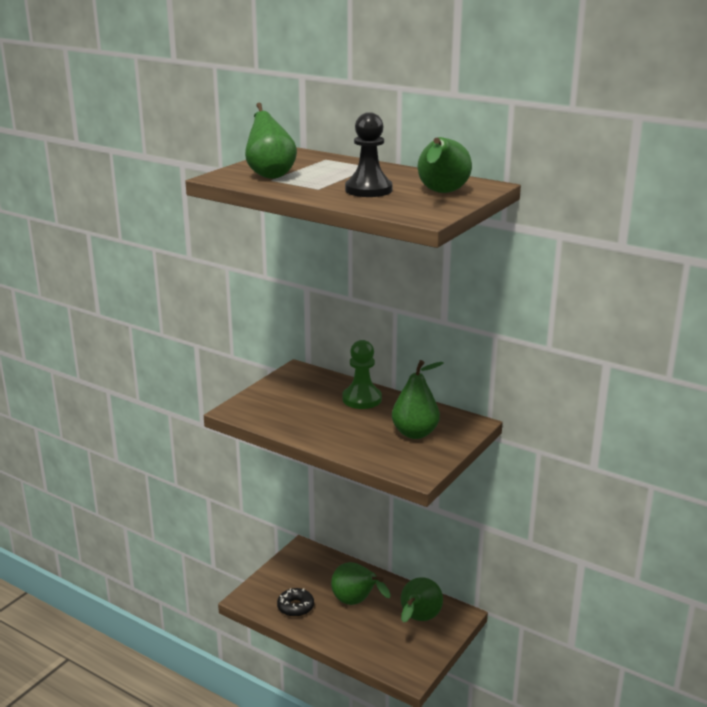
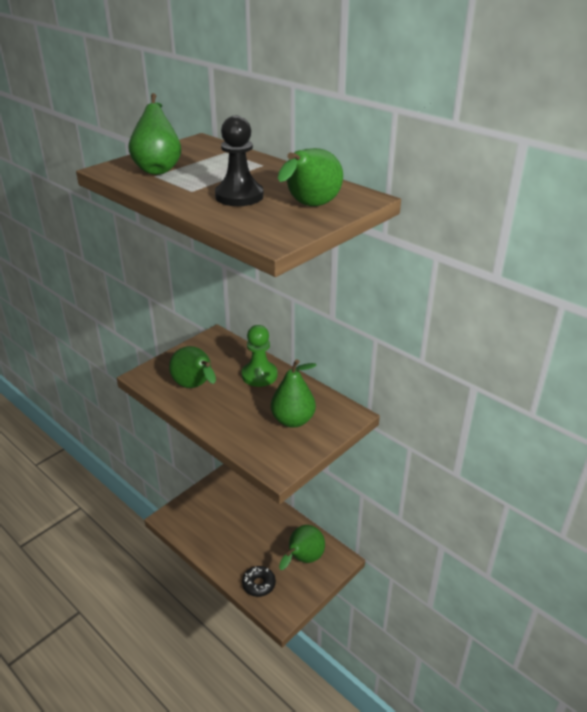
camera: 10 degrees right, 10 degrees up
black donut [277,588,314,617] -> black donut moved to [242,566,276,597]
green pear [331,562,391,605] -> green pear moved to [169,346,216,388]

